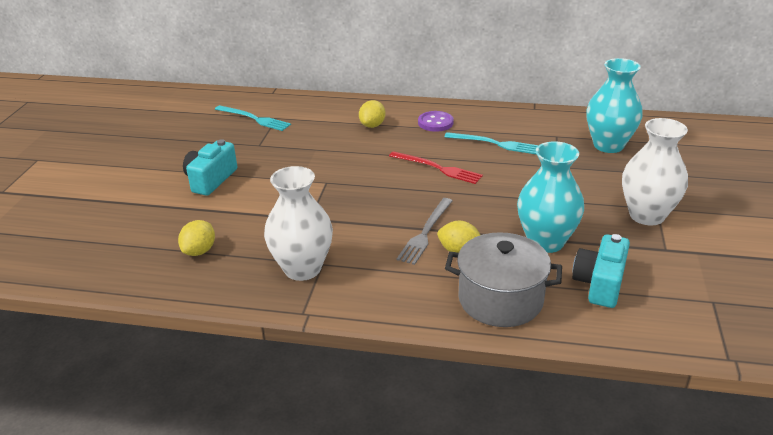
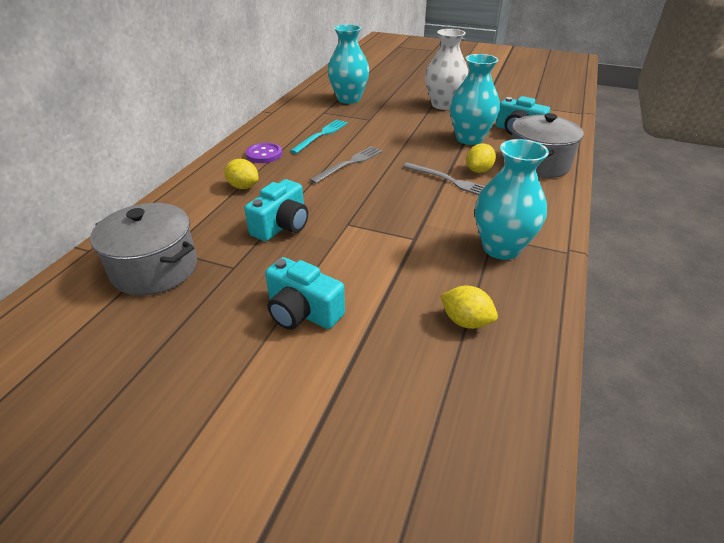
camera: 80 degrees left, 5 degrees up
turquoise fork [215,105,291,131] -> grey pot [90,203,197,296]
white vase [264,166,333,281] -> turquoise vase [475,139,549,260]
red fork [389,151,483,184] -> grey fork [310,146,383,184]
none -> turquoise camera [244,179,308,241]

